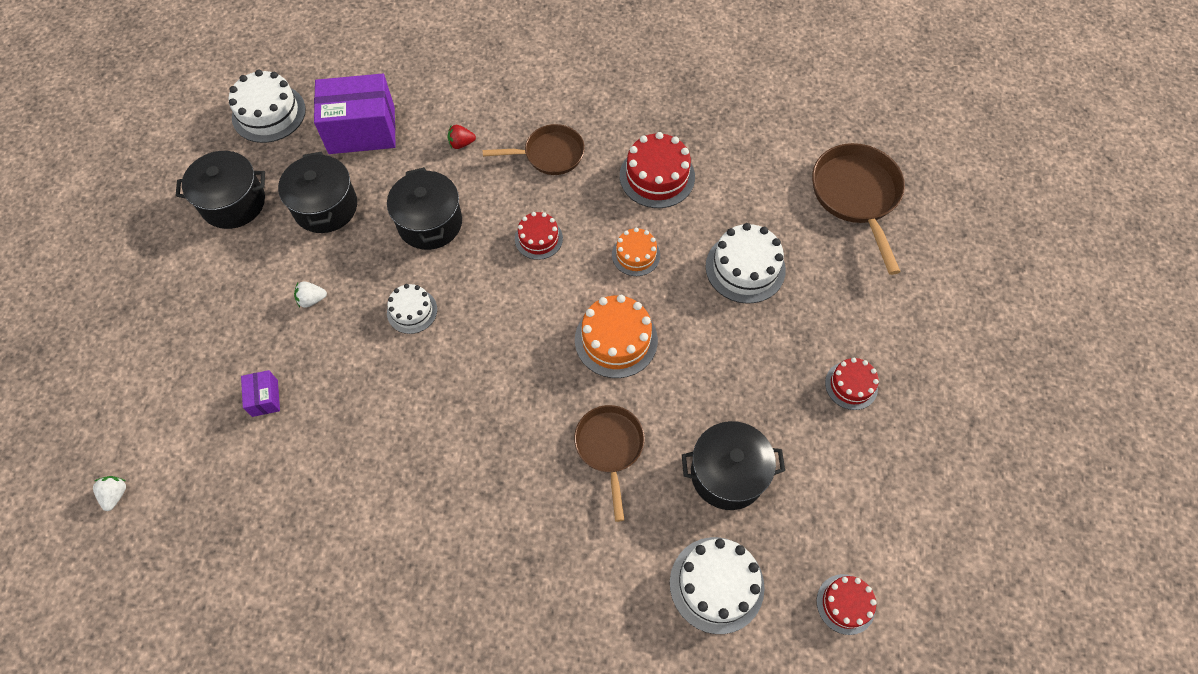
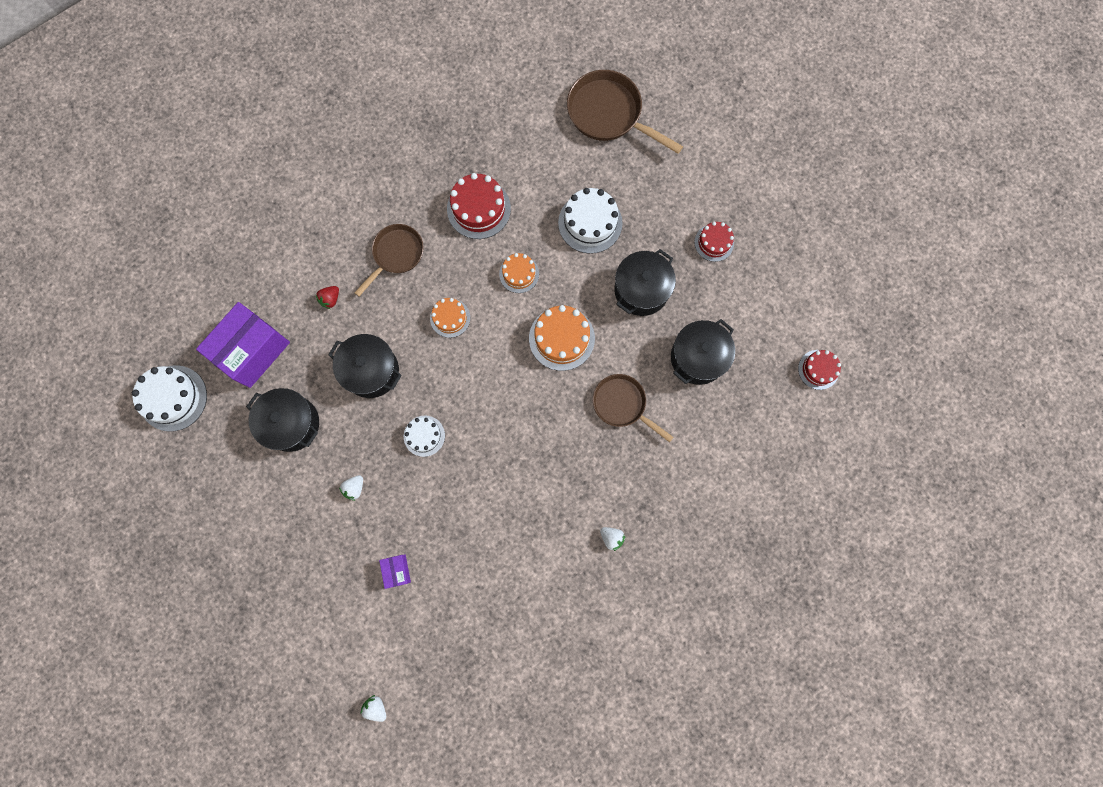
camera: 45 degrees left, 15 degrees up
black pot [176,151,265,229] -> black pot moved to [614,249,676,316]
purple box [241,370,280,417] -> purple box turned 45 degrees clockwise [379,554,411,589]
red cake [515,212,563,260] -> orange cake [430,298,470,338]
white cake [670,537,765,634] -> none
none -> white strawberry [600,527,625,551]

